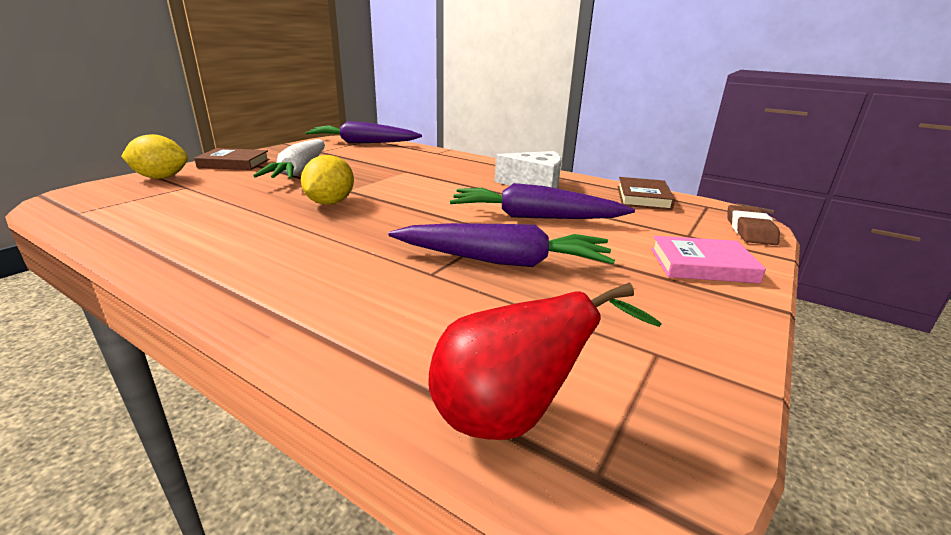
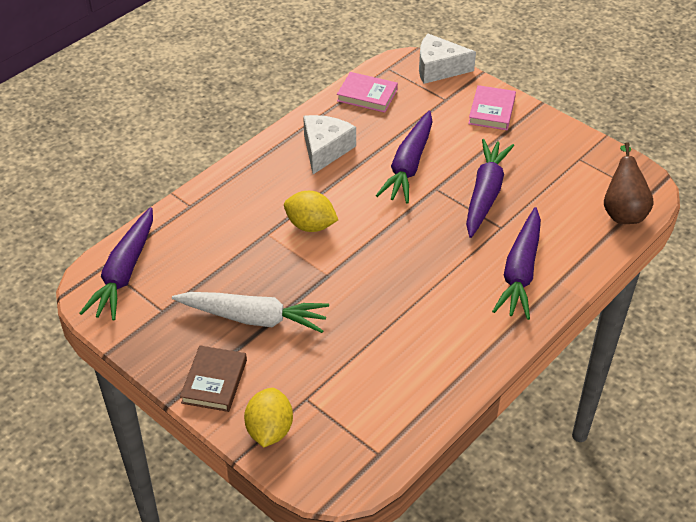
camera: 80 degrees left, 20 degrees up
yellow lemon [301,155,354,205] -> yellow lemon moved to [284,191,338,232]
red pear [428,283,662,440] -> brown pear [604,142,654,224]
brown book [618,177,675,210] -> pink book [337,72,398,113]
brown eraser [727,205,780,245] -> white cheese [419,34,476,84]
none -> purple carrot [492,207,541,320]

